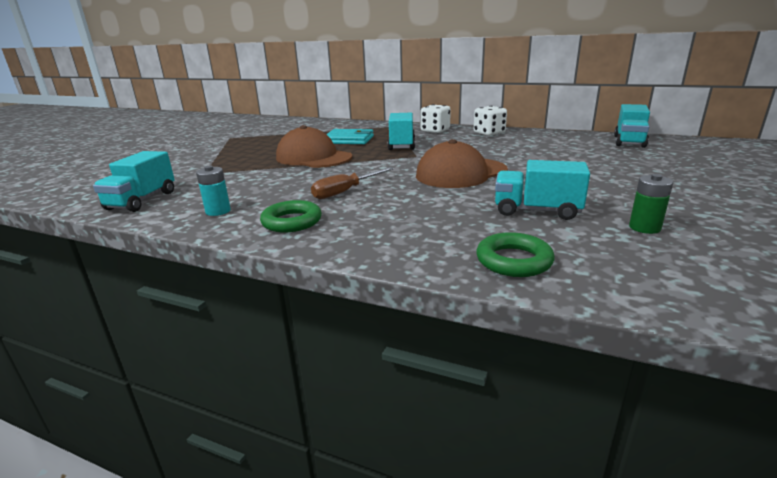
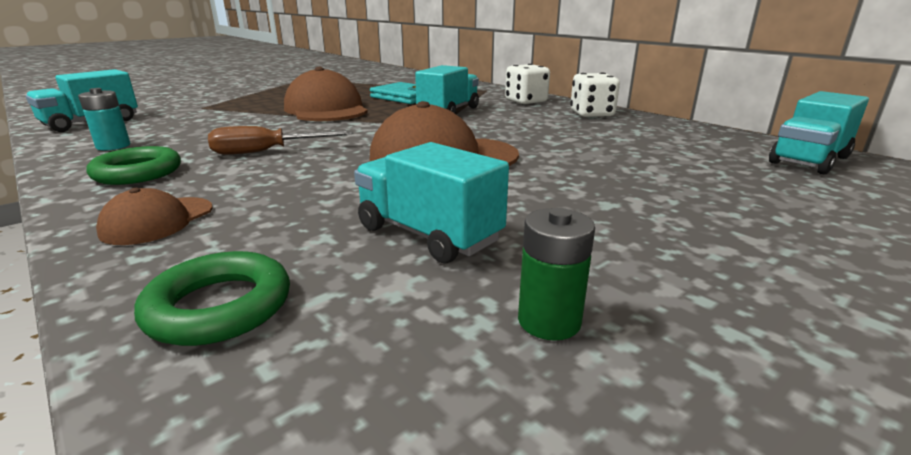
camera: 25 degrees right, 0 degrees up
none -> brown cap [96,188,213,245]

